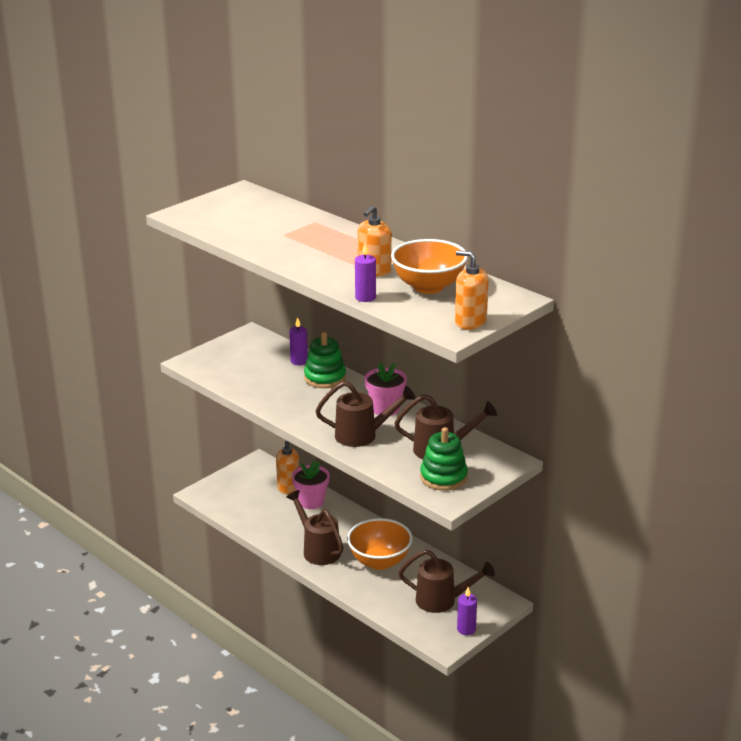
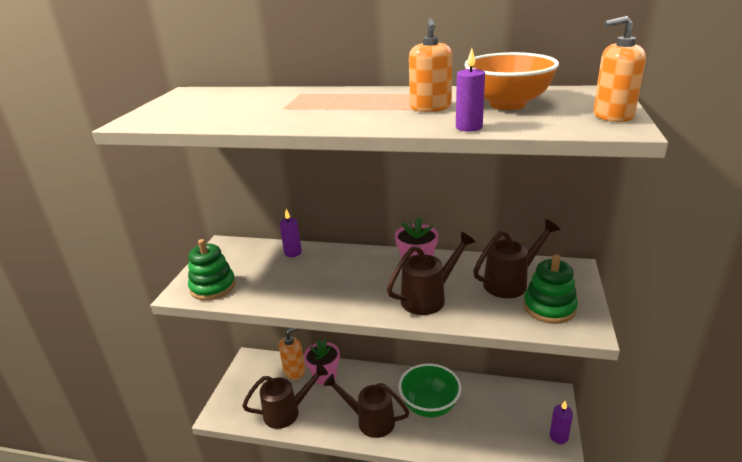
camera: 30 degrees left, 0 degrees up
green stacking toy [304,332,346,388] -> green stacking toy moved to [188,239,236,300]
orange bowl [347,518,413,570] -> green bowl [398,363,461,418]
brown watering can [398,550,495,613] -> brown watering can moved to [242,364,328,429]

